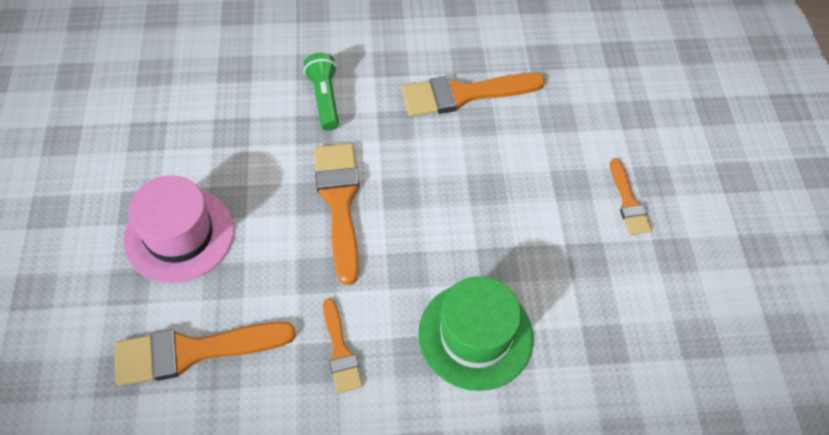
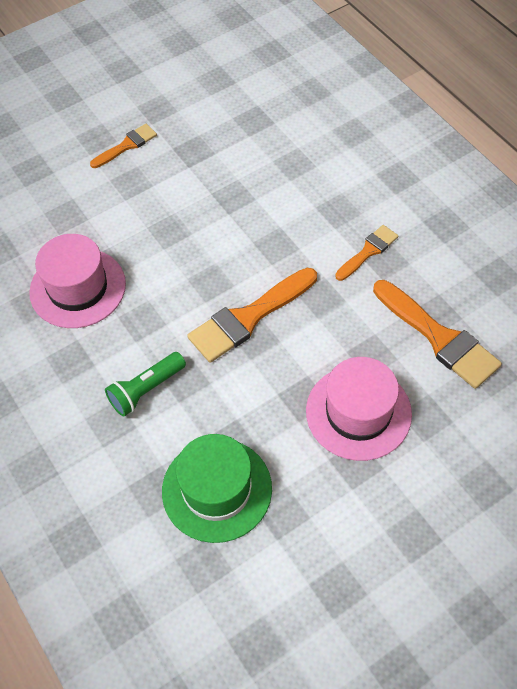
camera: 115 degrees left, 0 degrees up
orange brush [401,73,546,117] -> pink hat [29,234,126,328]
green hat [418,276,534,391] -> green hat moved to [162,434,272,543]

